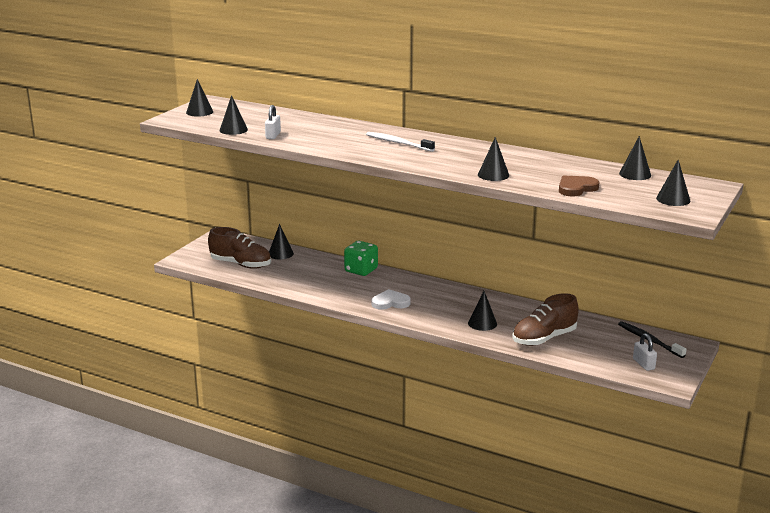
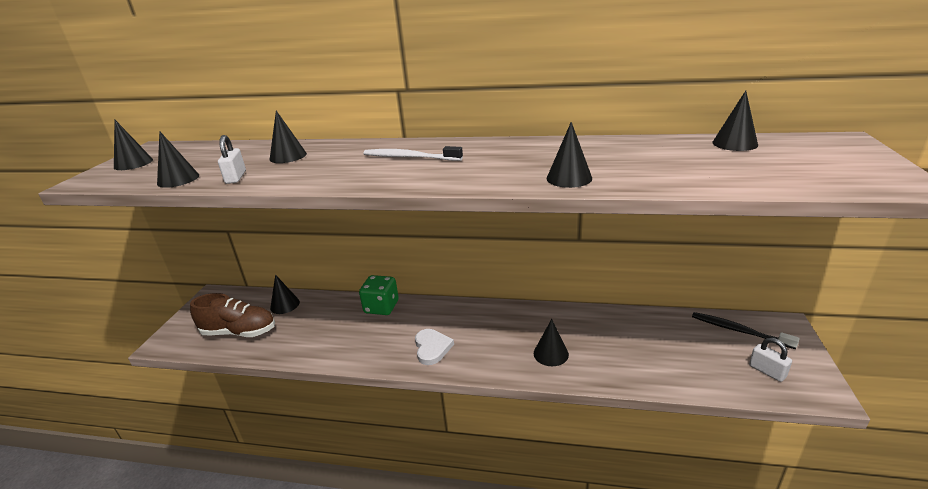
camera: 15 degrees left, 5 degrees up
white heart [371,289,411,310] -> white heart turned 105 degrees clockwise [415,329,454,365]
brown shoe [512,293,579,346] -> none
brown heart [559,176,599,196] -> none
black cone [656,160,690,206] -> black cone moved to [269,110,307,163]

